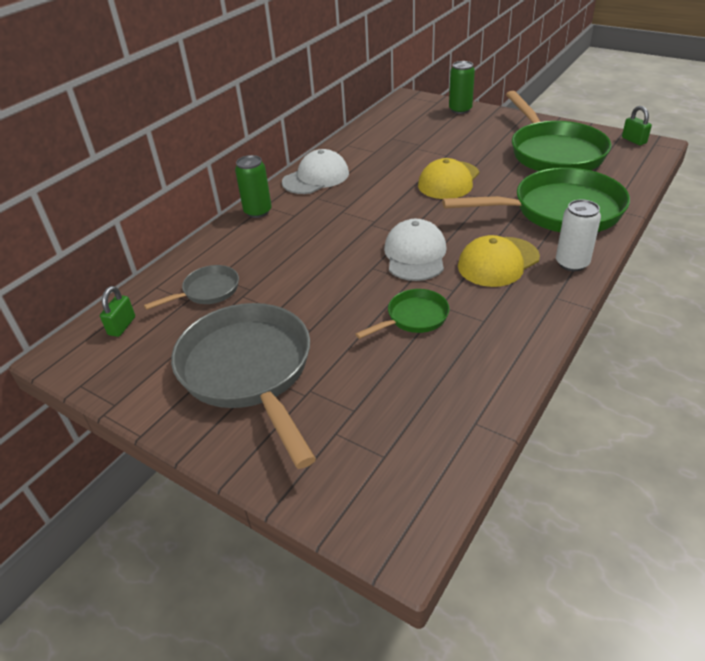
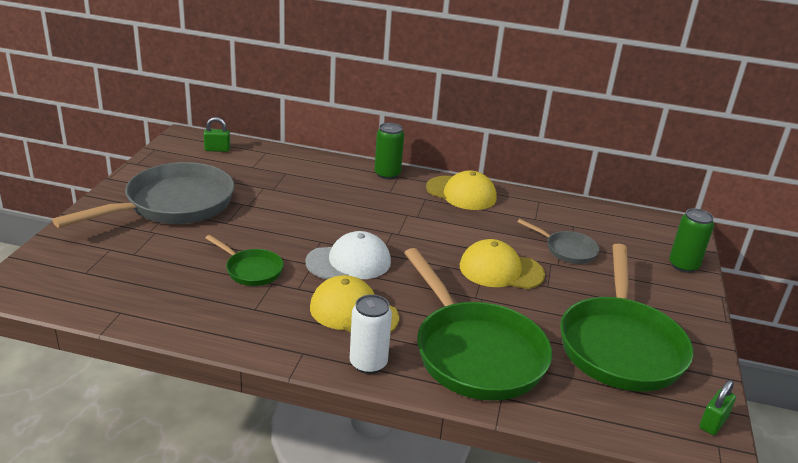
camera: 65 degrees right, 10 degrees down
grey pan [144,265,239,310] -> grey pan moved to [517,219,599,264]
white cap [282,149,349,194] -> yellow cap [426,170,496,210]
green pan [506,91,612,171] -> green pan turned 45 degrees counterclockwise [560,244,694,391]

